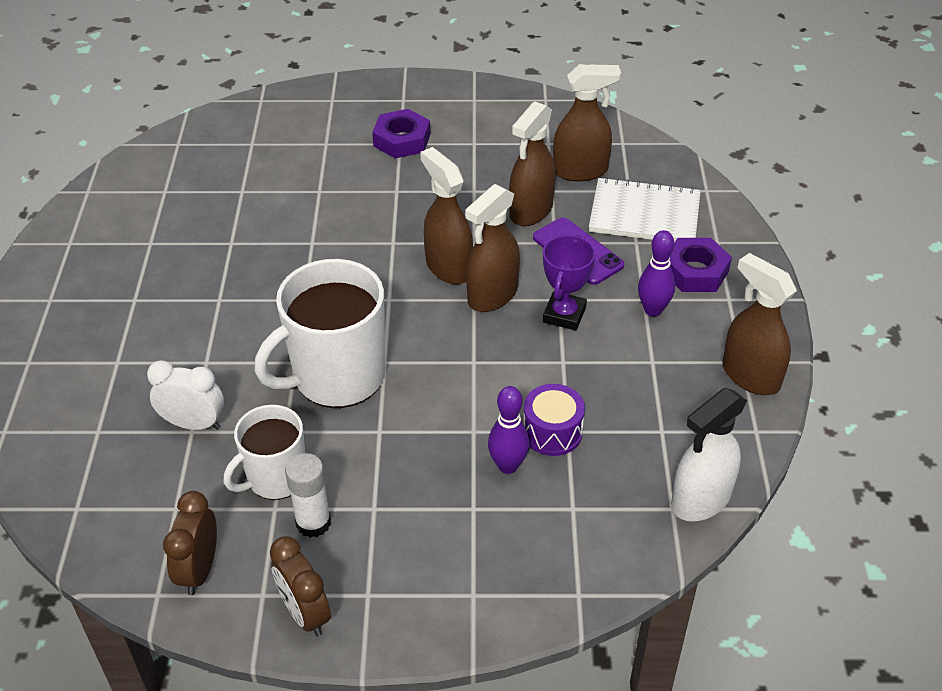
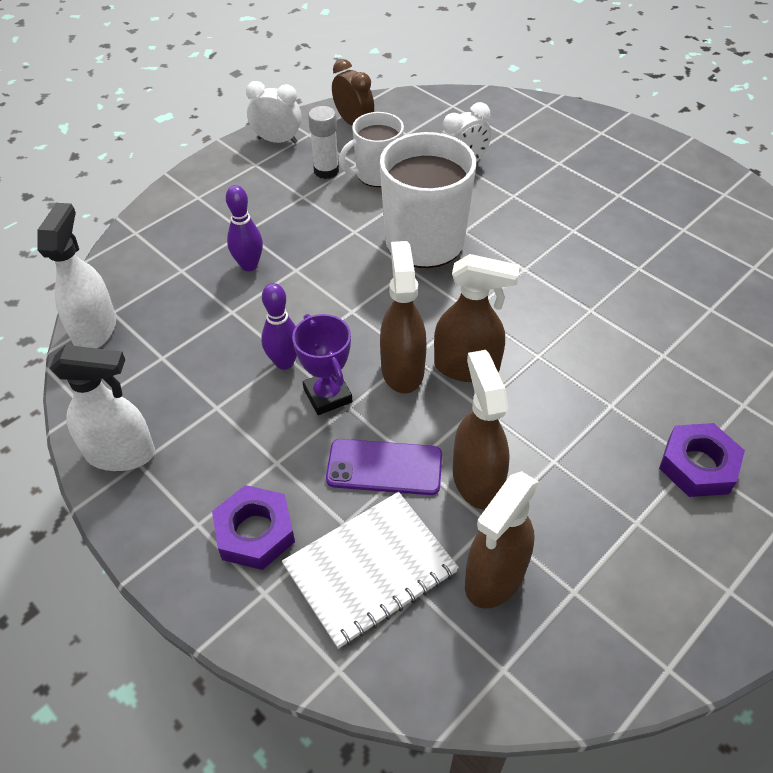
camera: 135 degrees right, 5 degrees up
white mug [224,405,305,500] -> white mug turned 120 degrees counterclockwise [339,112,404,187]
brown clock [270,536,331,636] -> white clock [246,81,302,144]
purple drum [523,384,585,456] -> none
purple bowling pin [638,230,675,317] -> purple bowling pin moved to [261,283,297,370]
brown spray bottle [722,253,797,395] -> white spray bottle [50,345,155,471]

